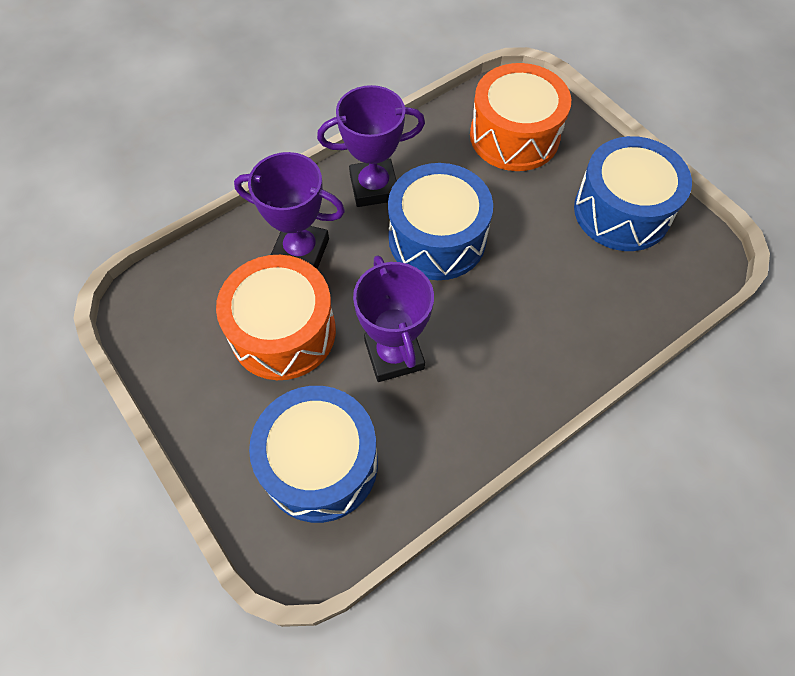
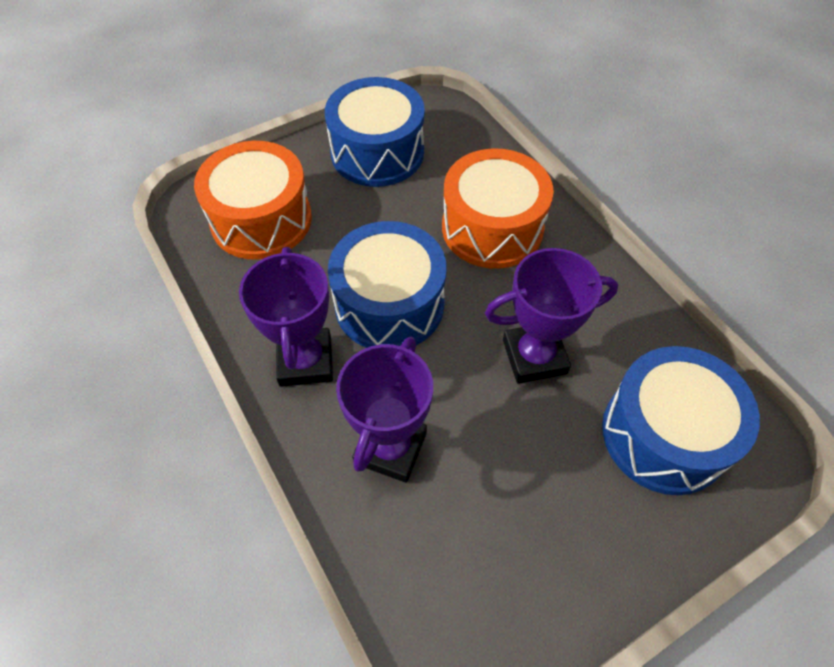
camera: 85 degrees left, 5 degrees down
orange drum [216,255,336,380] -> orange drum moved to [442,149,554,269]

